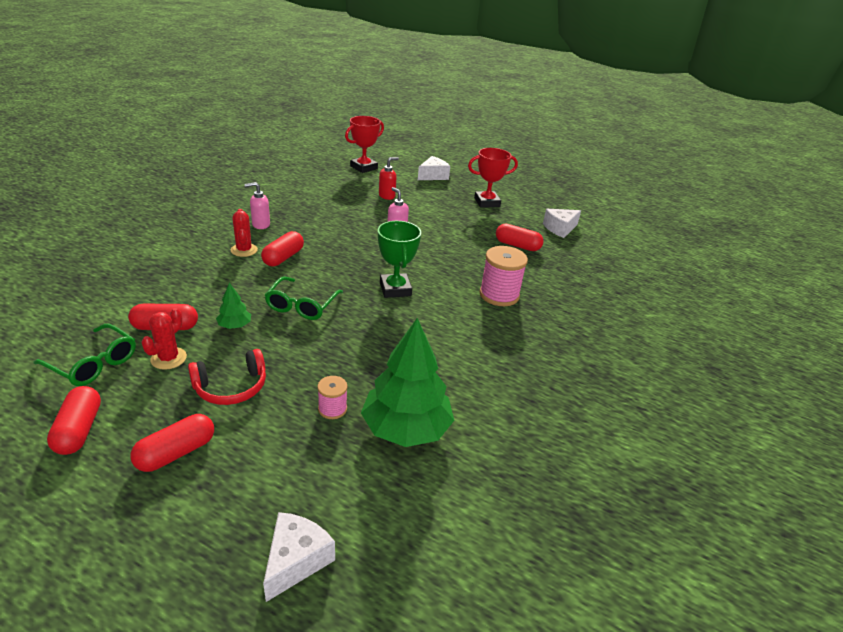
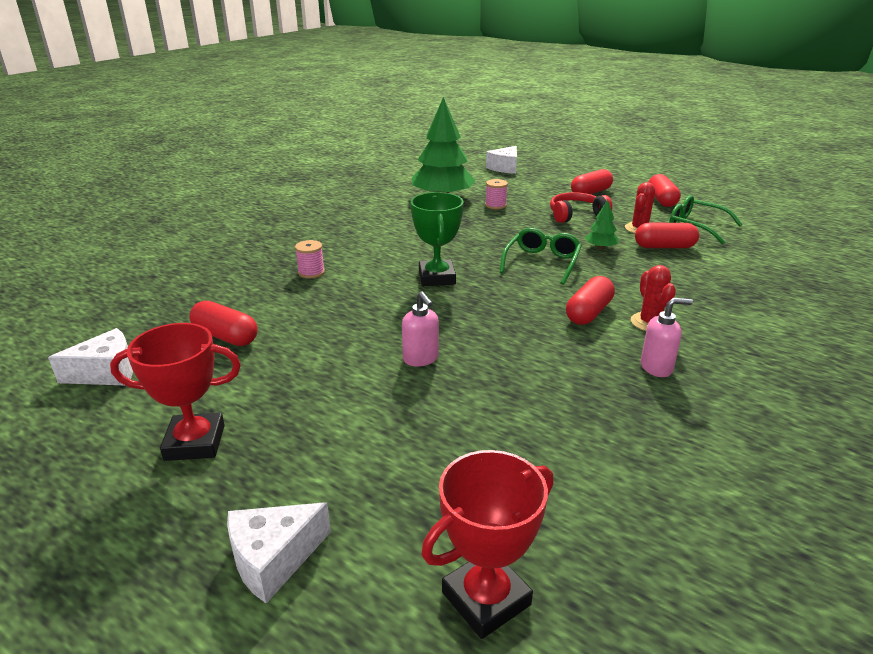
camera: 170 degrees left, 5 degrees down
red soap dispenser [379,157,399,200] -> none
pink spool [479,246,528,306] -> pink spool [295,240,325,278], size x0.54

